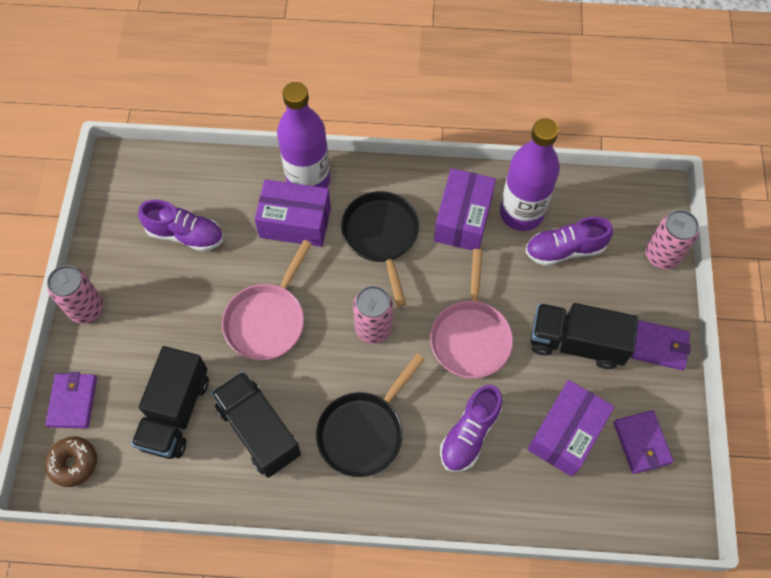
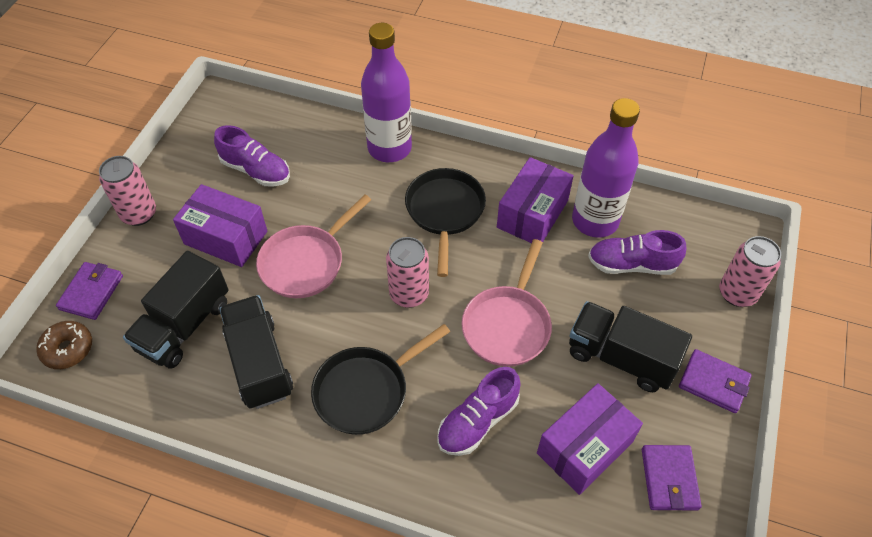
camera: 15 degrees right, 10 degrees down
purple box [254,179,331,247] -> purple box moved to [173,184,267,267]

